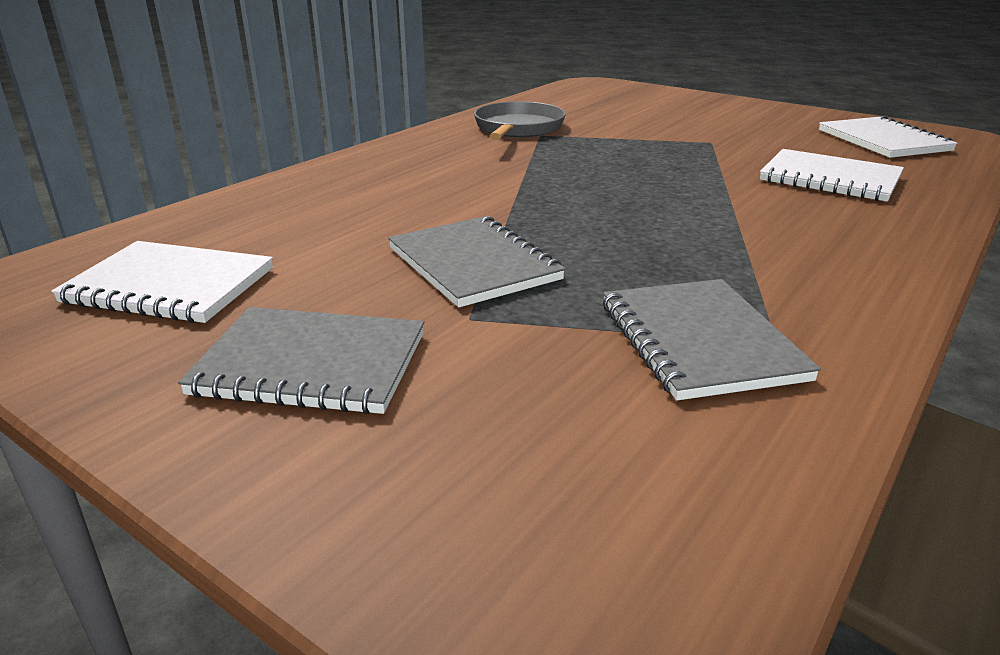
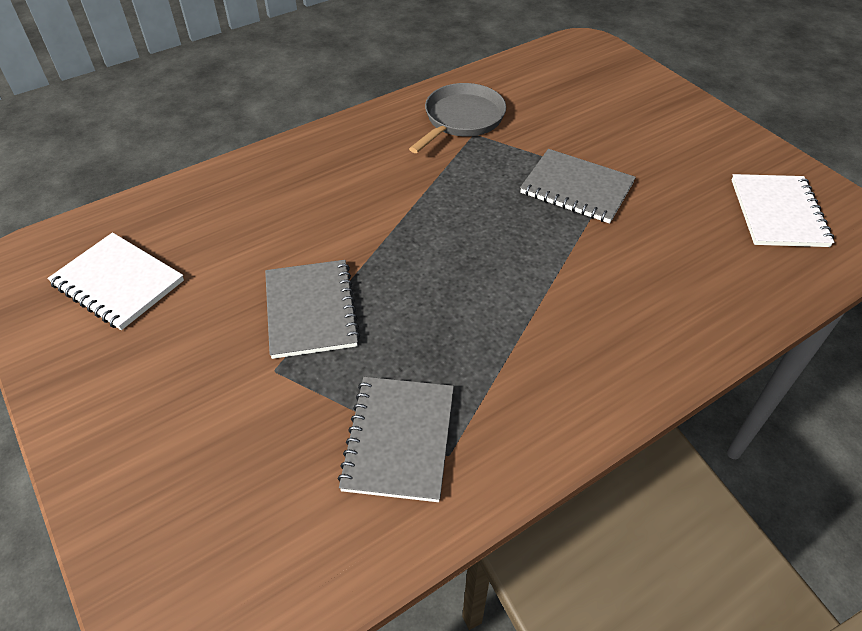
camera: 20 degrees right, 20 degrees up
grey notebook [178,307,424,414] -> grey notebook moved to [520,149,636,224]
white notebook [760,149,904,202] -> none

